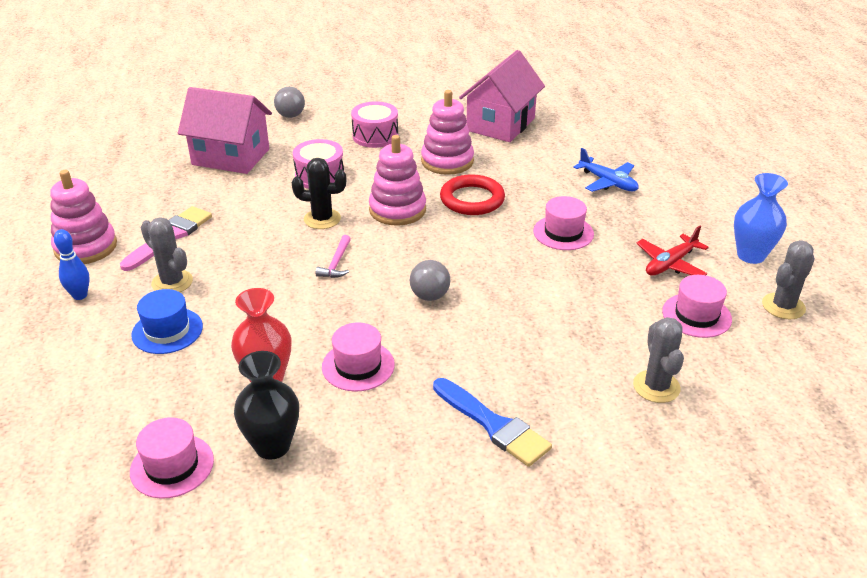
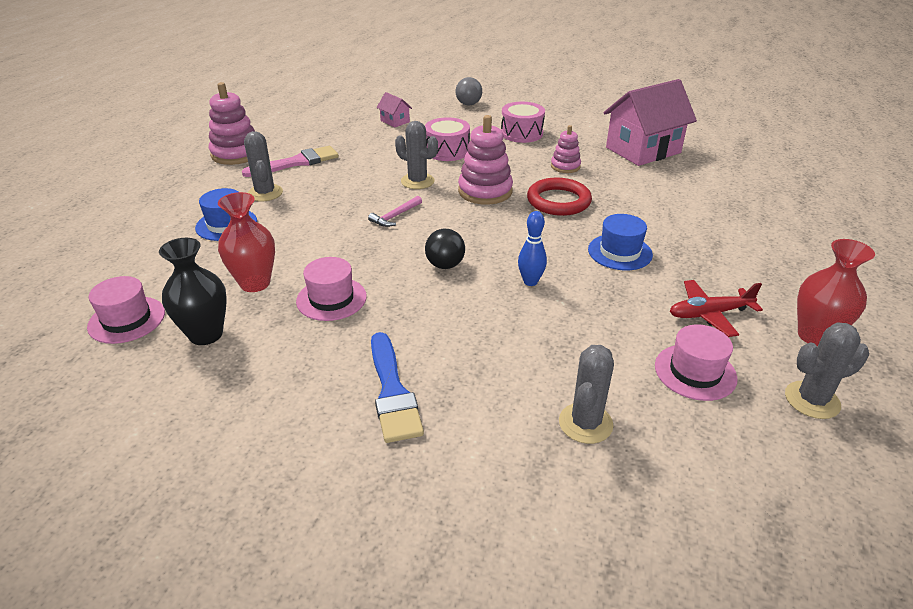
camera: 30 degrees right, 0 degrees up
blue bowling pin [54,229,89,300] -> blue bowling pin moved to [518,211,547,286]
pink house [178,87,272,174] -> pink house [377,92,412,127], size x0.44
black cactus [292,158,346,229] -> grey cactus [395,121,438,189]
grey ball [410,260,450,301] -> black ball [425,229,465,269]
pink stacking toy [421,90,474,175] -> pink stacking toy [551,125,581,173], size x0.58
pink hat [533,196,594,250] -> blue hat [588,214,653,270]
blue plane [573,148,639,192] -> none
blue vase [734,173,788,264] -> red vase [797,239,875,346]

